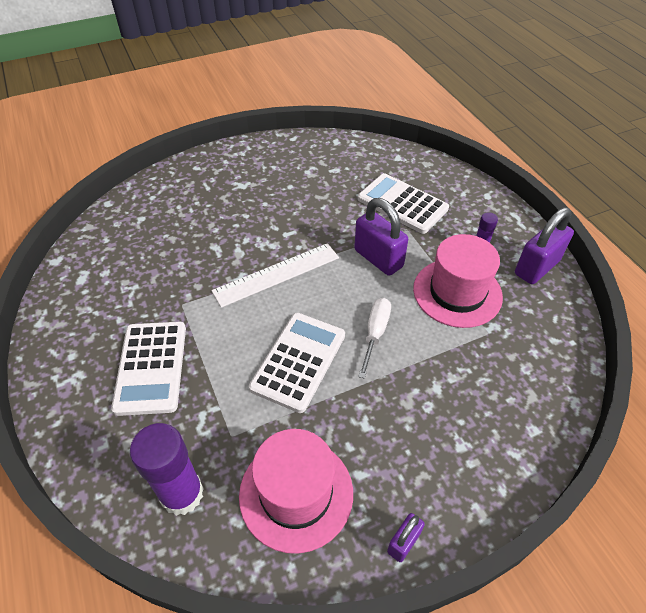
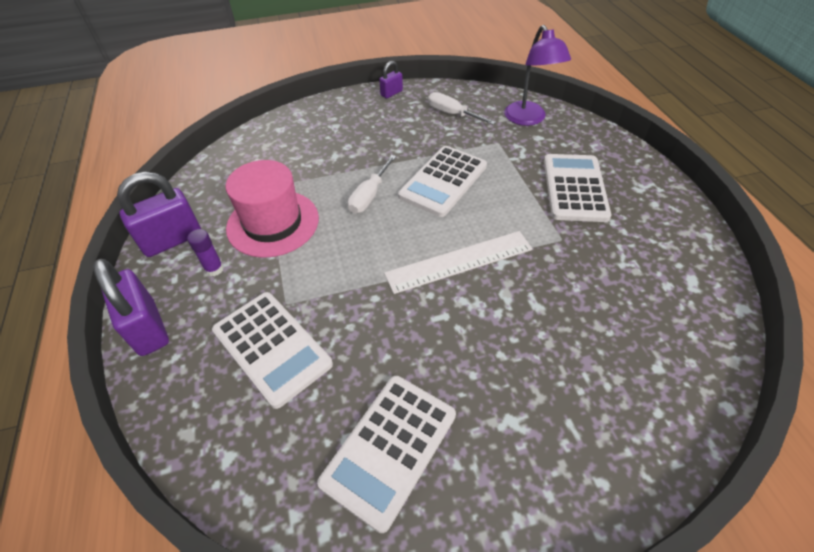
camera: 170 degrees left, 0 degrees up
purple glue stick [130,423,204,516] -> purple lamp [504,25,571,126]
pink hat [239,429,353,554] -> white screwdriver [428,92,496,125]
purple padlock [354,198,408,276] -> purple padlock moved to [93,259,169,356]
none -> white calculator [317,376,456,533]

